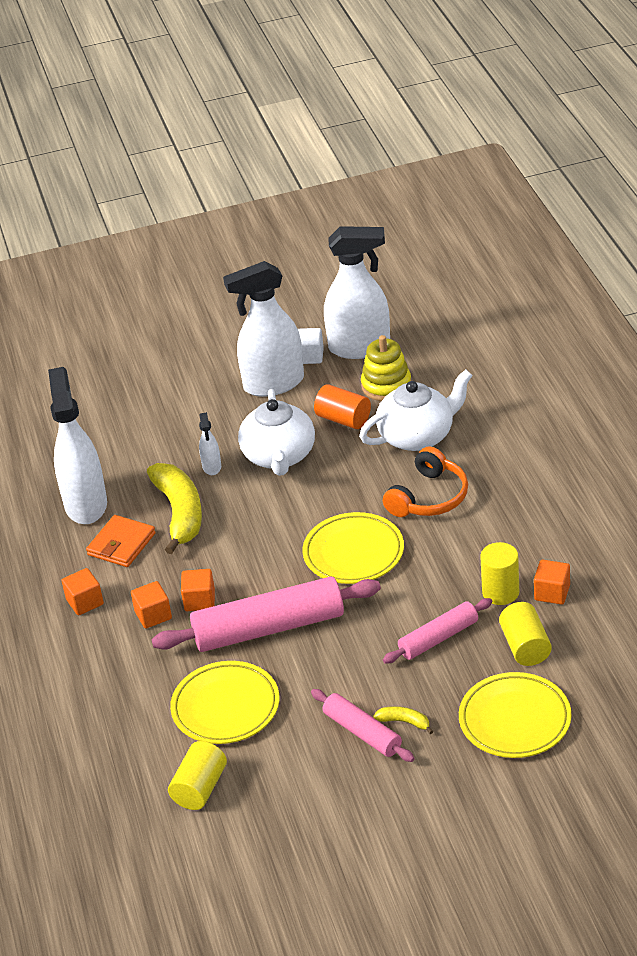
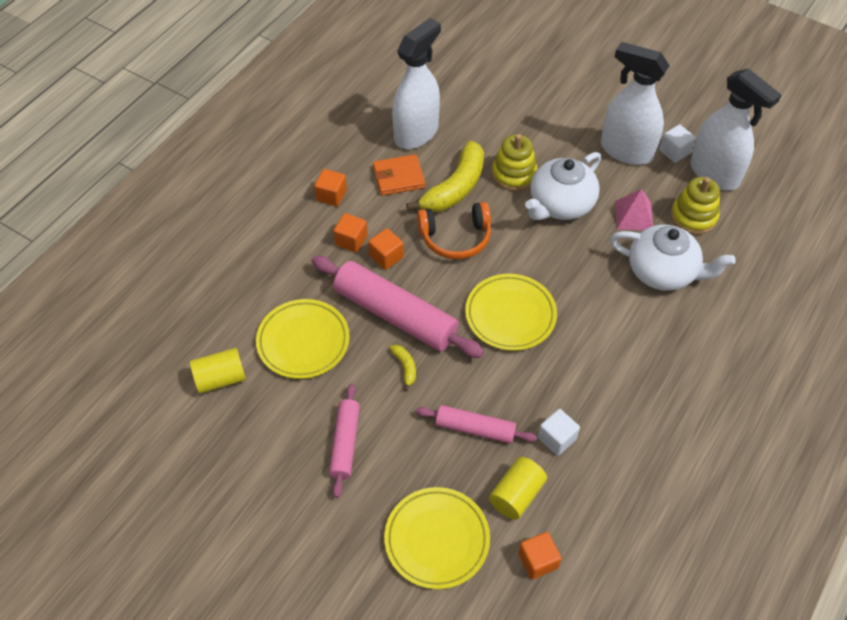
camera: 45 degrees right, 15 degrees up
white spray bottle [199,412,221,475] -> yellow stacking toy [492,134,537,191]
orange cylinder [314,384,371,429] -> pink pyramid [615,189,653,230]
yellow banana [373,706,433,734] -> yellow banana moved to [390,345,416,391]
orange headphones [383,446,468,517] -> orange headphones moved to [417,202,491,259]
yellow cylinder [480,542,519,605] -> white cube [538,409,580,456]
orange cube [534,560,570,605] -> orange cube moved to [518,532,561,579]

